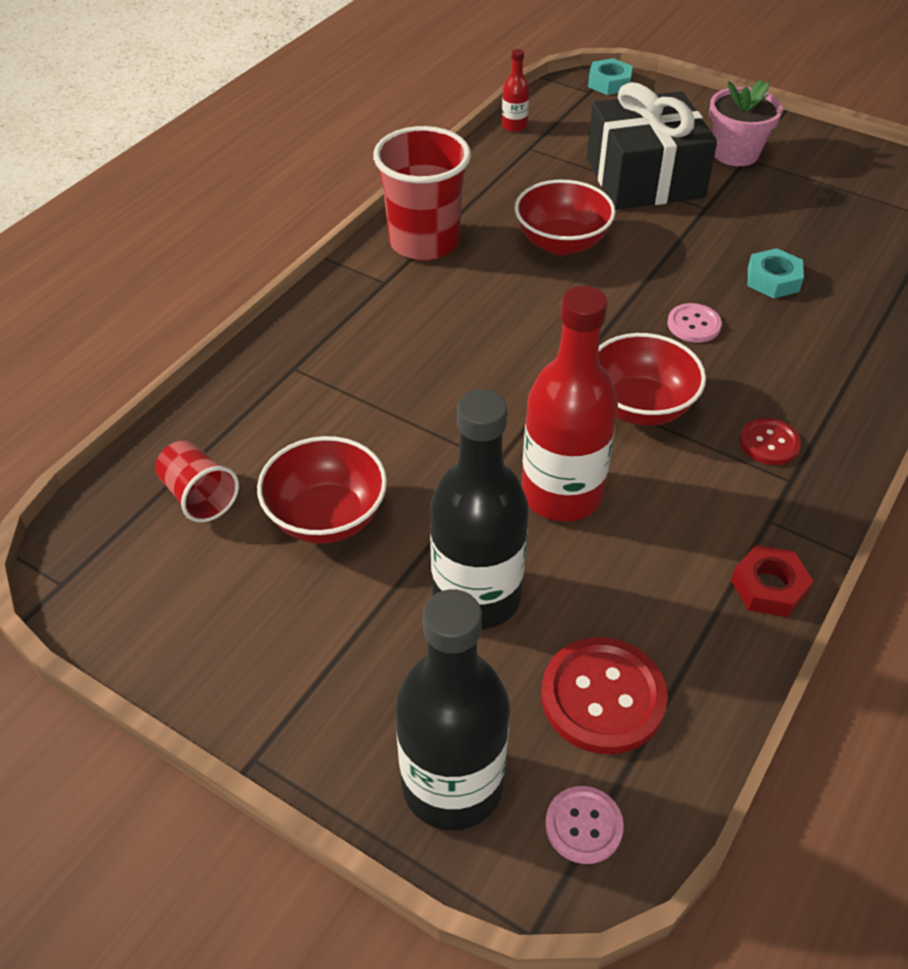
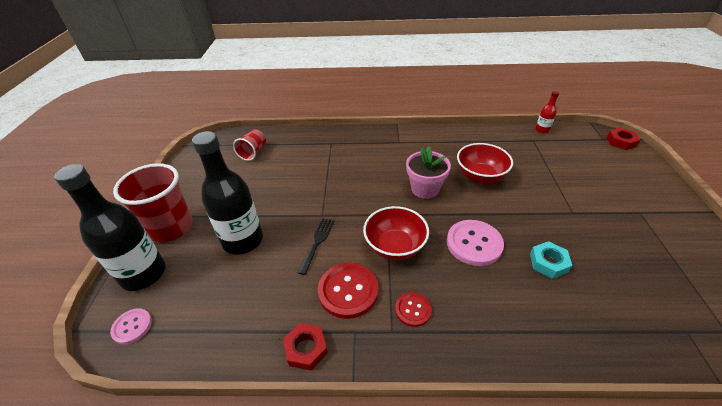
camera: 60 degrees right, 5 degrees down
red bowl [257,436,387,544] -> none
red cup [373,126,471,260] -> red cup moved to [113,163,193,242]
red bottle [521,286,618,522] -> black fork [298,219,335,275]
red button [541,637,668,754] -> red button moved to [318,263,378,319]
black gift [587,82,717,210] -> none
turquoise nut [588,58,632,95] -> red nut [606,128,641,150]
pink button [667,303,722,343] -> pink button [447,220,504,266], size x1.75
pink flower pot [709,80,783,166] -> pink flower pot moved to [406,147,451,199]

